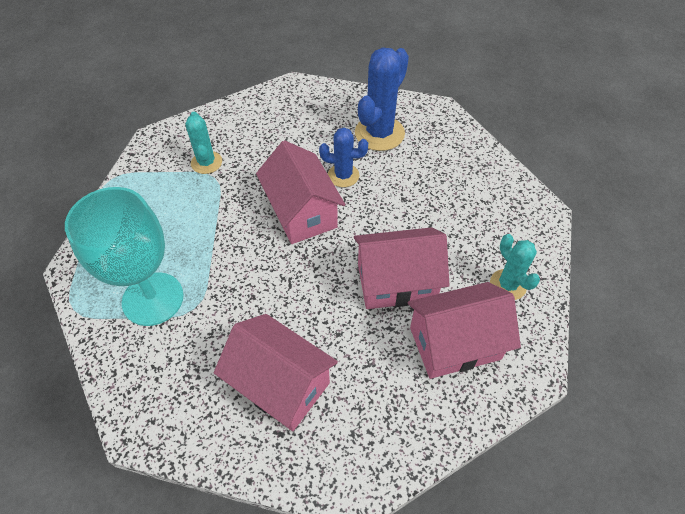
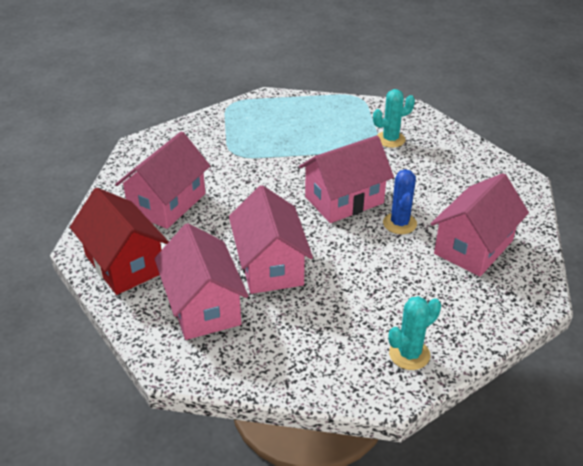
camera: 85 degrees right, 15 degrees down
turquoise goblet [65,187,184,326] -> none
blue cactus [355,47,409,151] -> pink house [430,173,529,277]
turquoise cactus [490,234,540,300] -> turquoise cactus moved to [389,296,441,370]
none -> red house [70,188,169,295]

